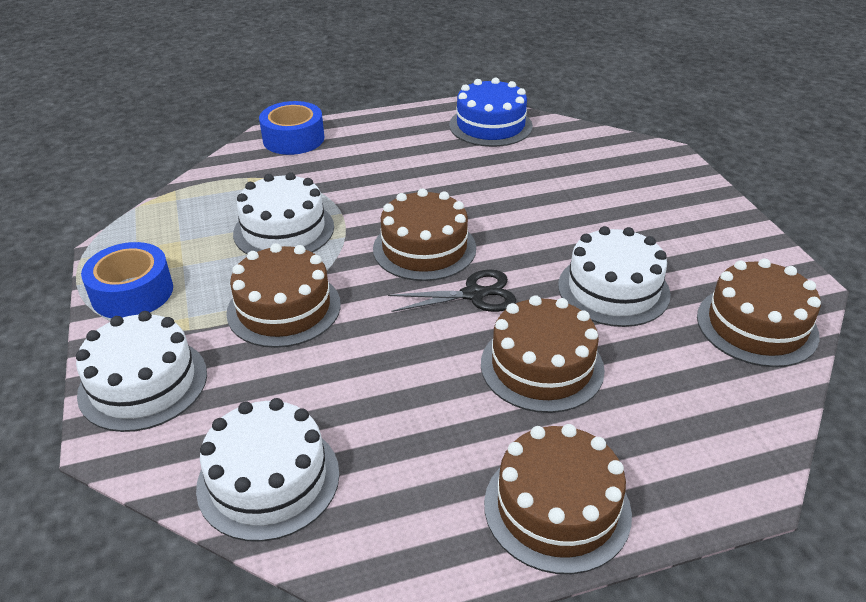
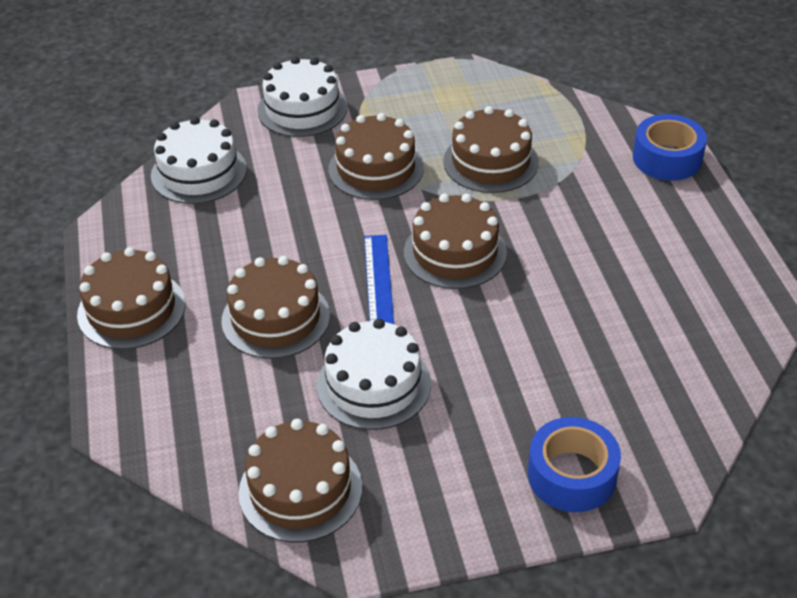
camera: 95 degrees right, 5 degrees up
blue tape [81,242,173,318] -> blue tape moved to [528,417,621,512]
white cake [233,172,334,254] -> brown cake [443,106,539,193]
black scissors [388,269,516,312] -> blue ruler [364,235,394,324]
blue cake [449,78,533,147] -> none

